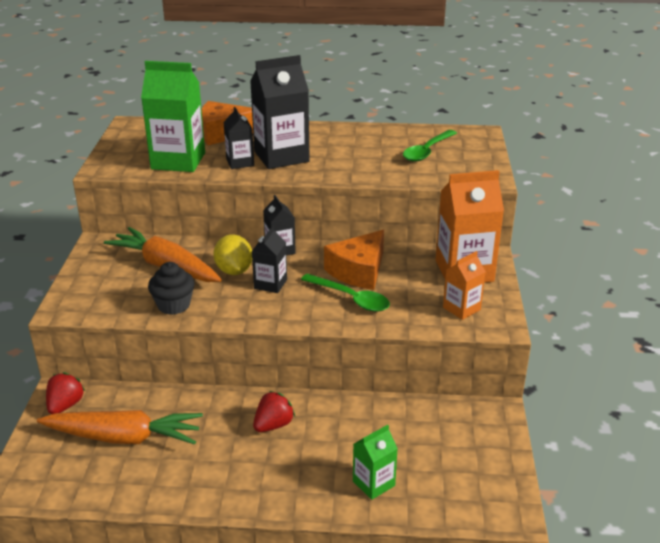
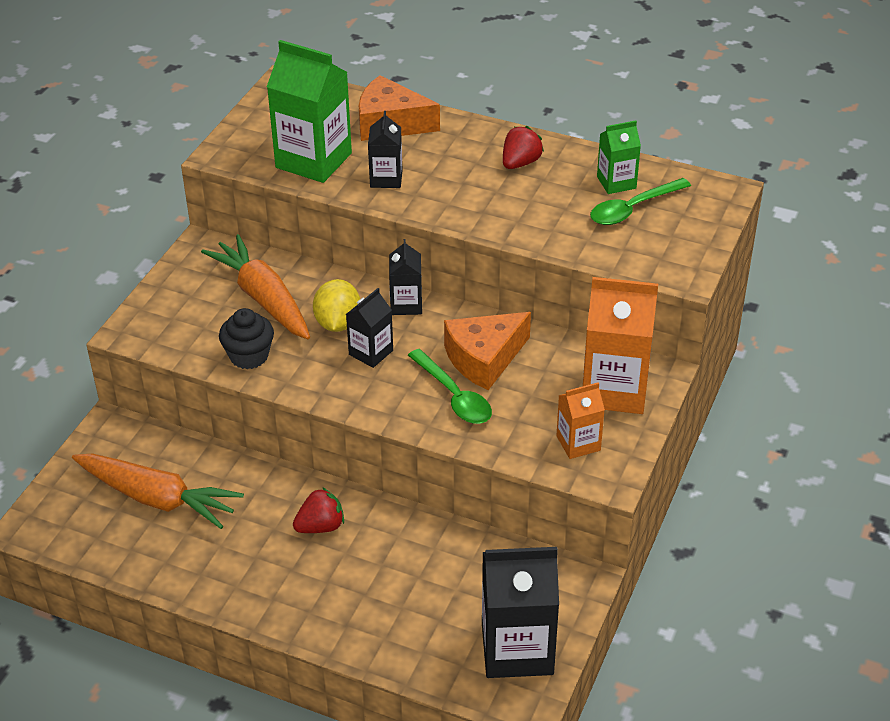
camera: 20 degrees right, 10 degrees up
red strawberry [46,372,85,414] -> red strawberry moved to [503,126,544,169]
black carton [250,55,310,169] -> black carton moved to [482,547,559,678]
green carton [353,425,398,500] -> green carton moved to [597,120,641,194]

